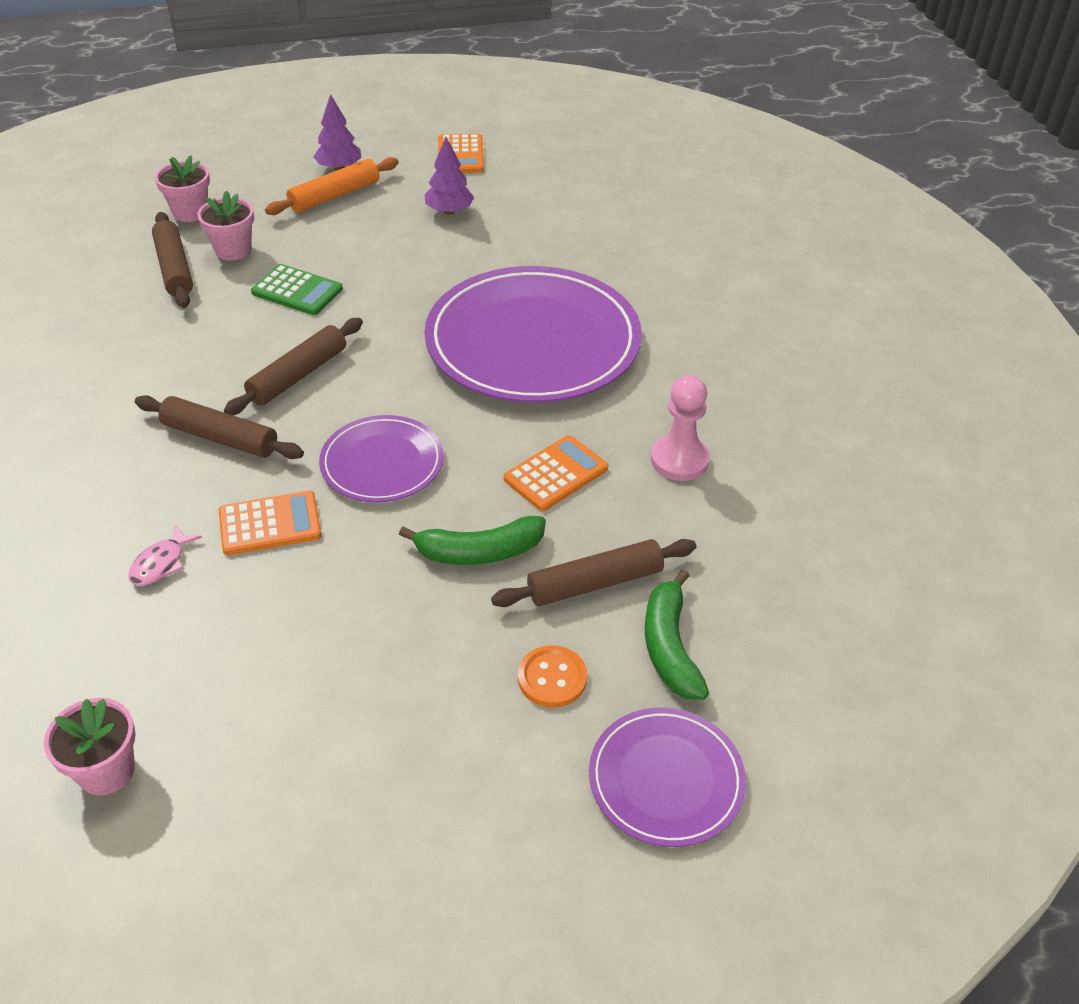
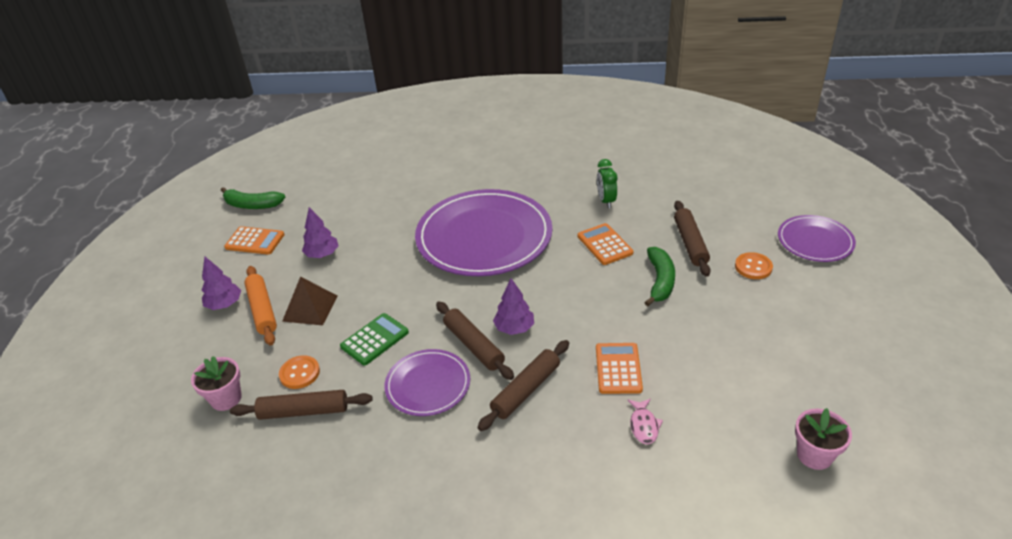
camera: 70 degrees left, 5 degrees down
pink fish [128,525,202,586] -> pink fish turned 45 degrees clockwise [627,398,663,444]
pink flower pot [197,190,254,261] -> orange button [279,356,320,389]
purple plate [319,415,444,502] -> purple plate moved to [384,349,470,416]
green banana [645,570,709,700] -> green banana moved to [221,187,285,209]
pink pawn [651,375,710,481] -> green clock [597,159,617,208]
none -> brown pyramid [282,277,338,326]
none -> purple tree [493,278,534,335]

